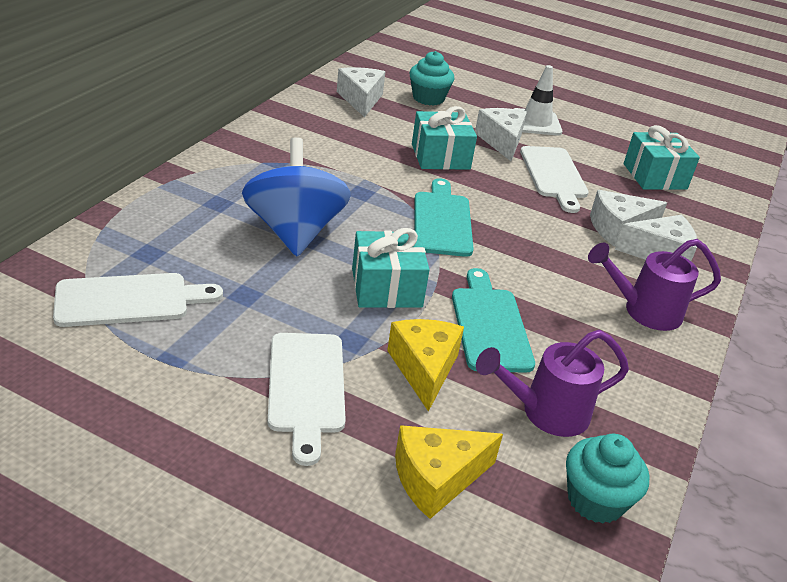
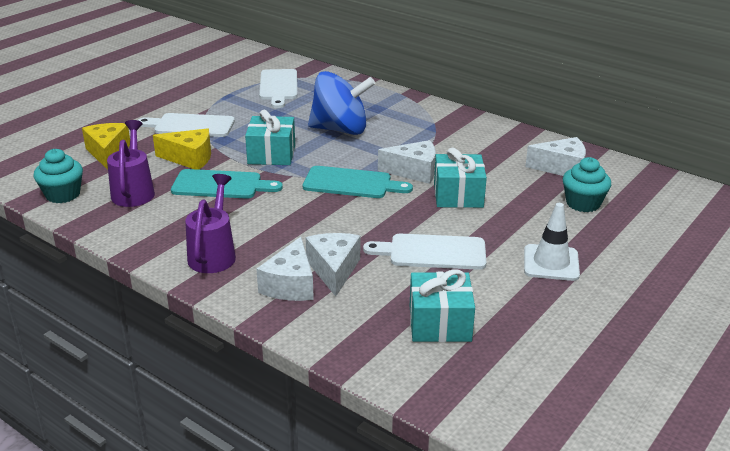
camera: 105 degrees right, 5 degrees down
white cheese [475,108,527,161] -> white cheese moved to [378,140,436,184]

